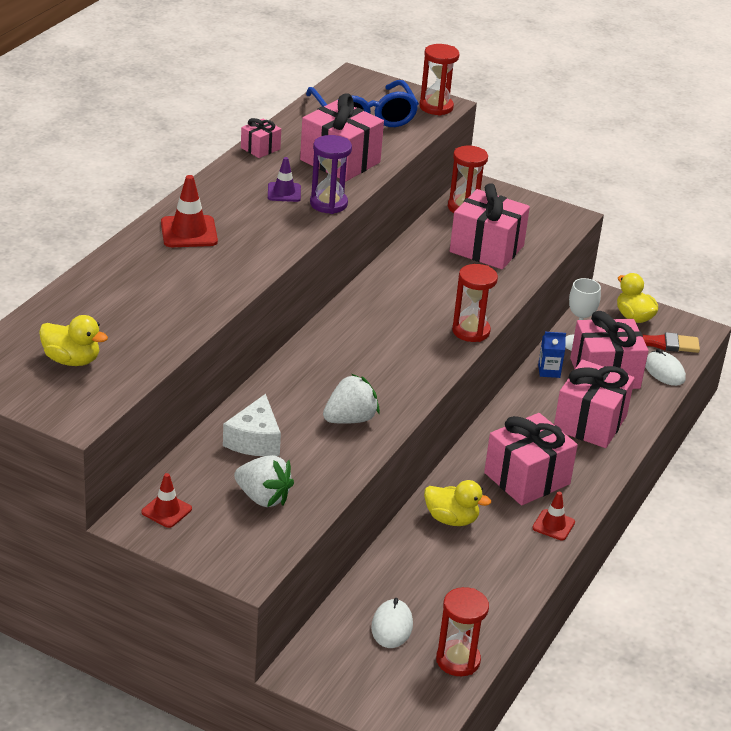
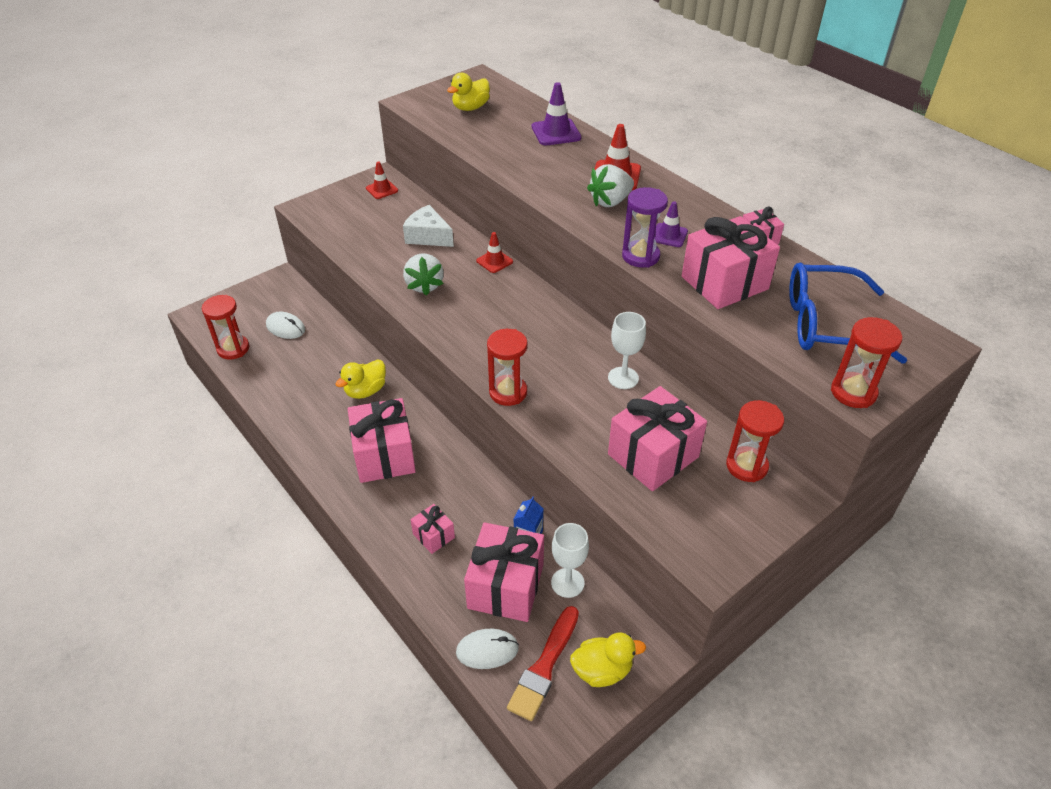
camera: 115 degrees right, 10 degrees up
white strawberry [234,455,294,507] -> white strawberry moved to [587,164,634,207]
red traffic cone [532,492,575,541] -> red traffic cone moved to [476,232,513,273]
pink gift [554,360,635,448] -> pink gift [410,504,455,554], size x0.49
none -> purple traffic cone [532,82,581,146]
none -> white goblet [608,312,646,389]

